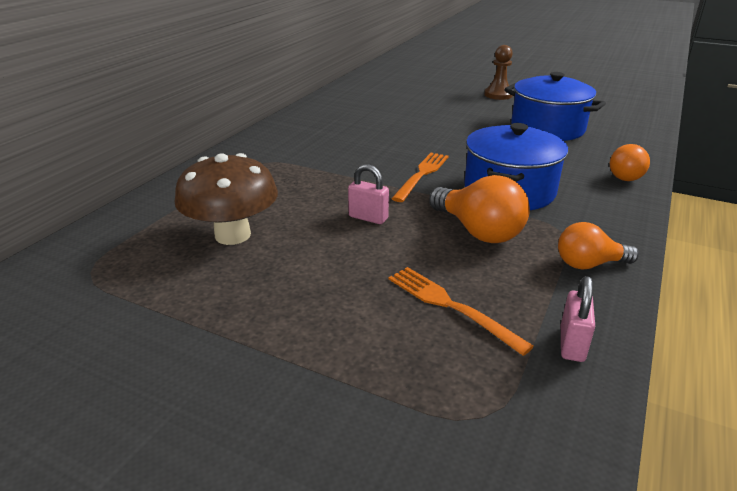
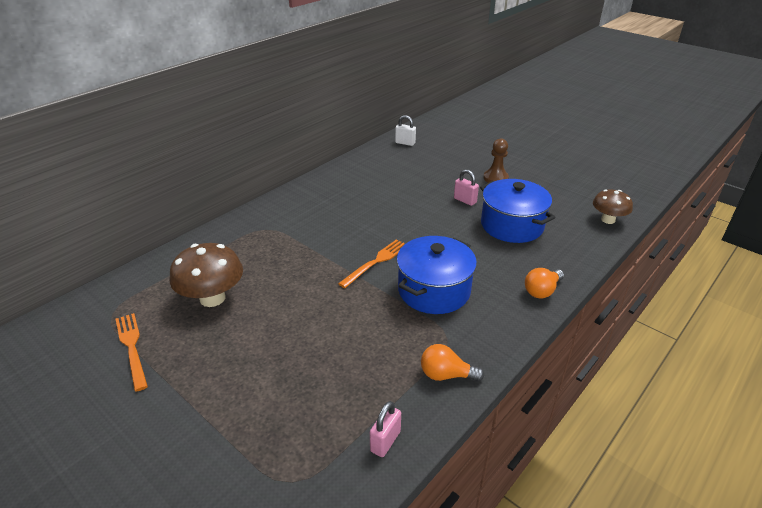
camera: 15 degrees right, 5 degrees up
pink padlock [348,164,389,224] -> pink padlock moved to [454,169,479,206]
orange fork [389,267,534,356] -> orange fork moved to [116,313,148,392]
orange light bulb [429,175,530,243] -> none
none -> white padlock [395,115,416,146]
none -> brown mushroom [593,189,633,224]

